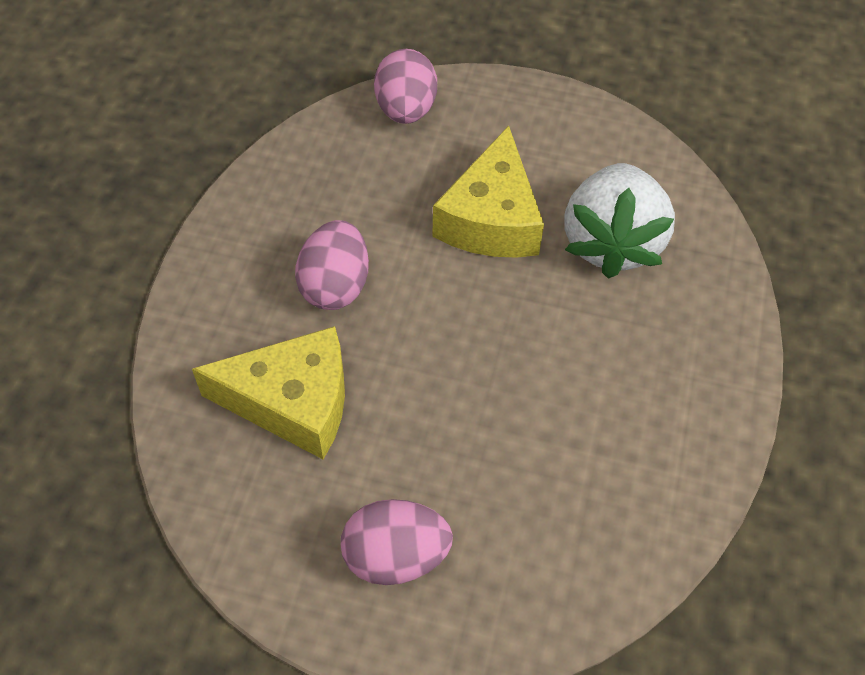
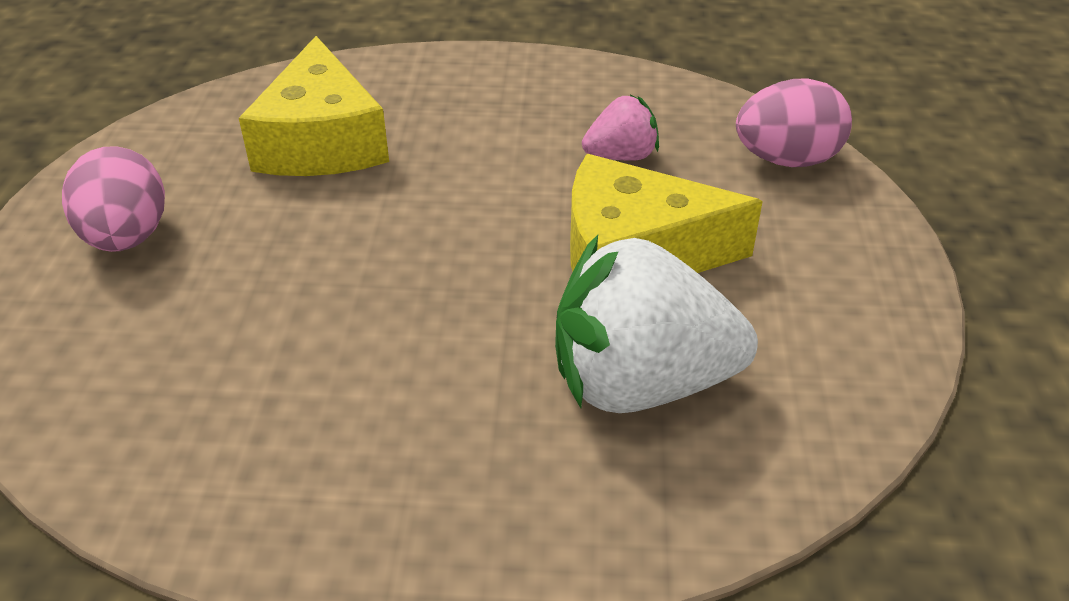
camera: 80 degrees right, 15 degrees down
pink egg [295,220,369,310] -> none
none -> pink strawberry [582,94,659,161]

